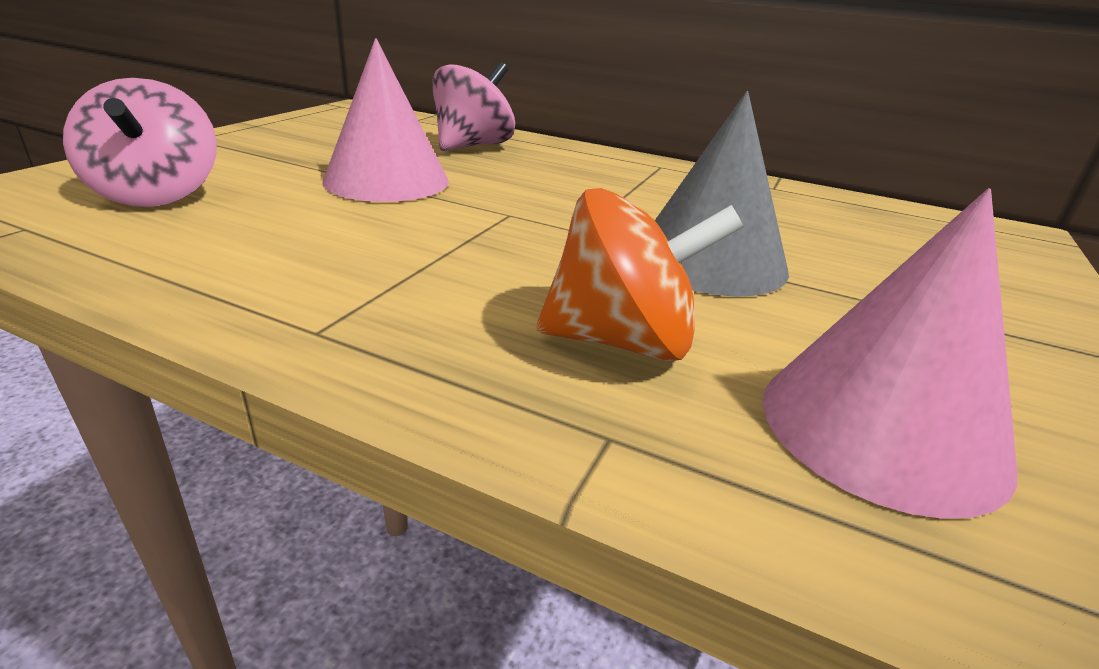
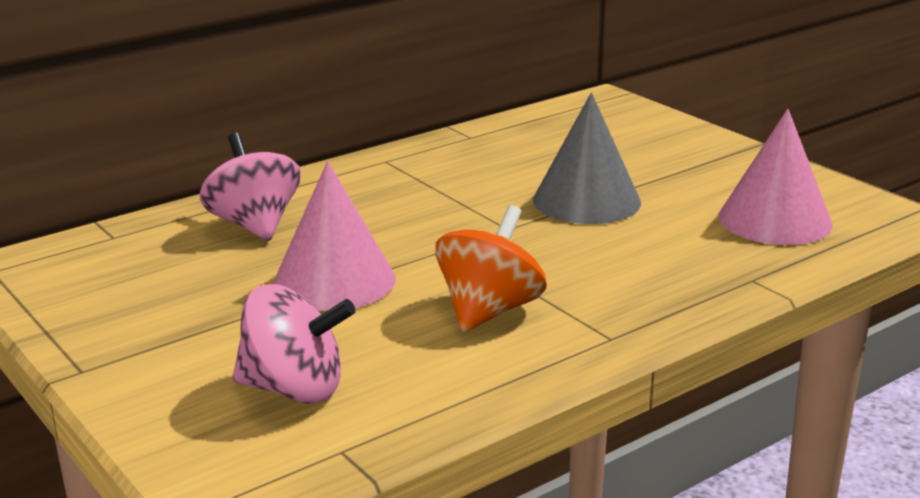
camera: 60 degrees left, 5 degrees down
orange spinning top [537,188,744,362] -> orange spinning top moved to [435,205,547,332]

